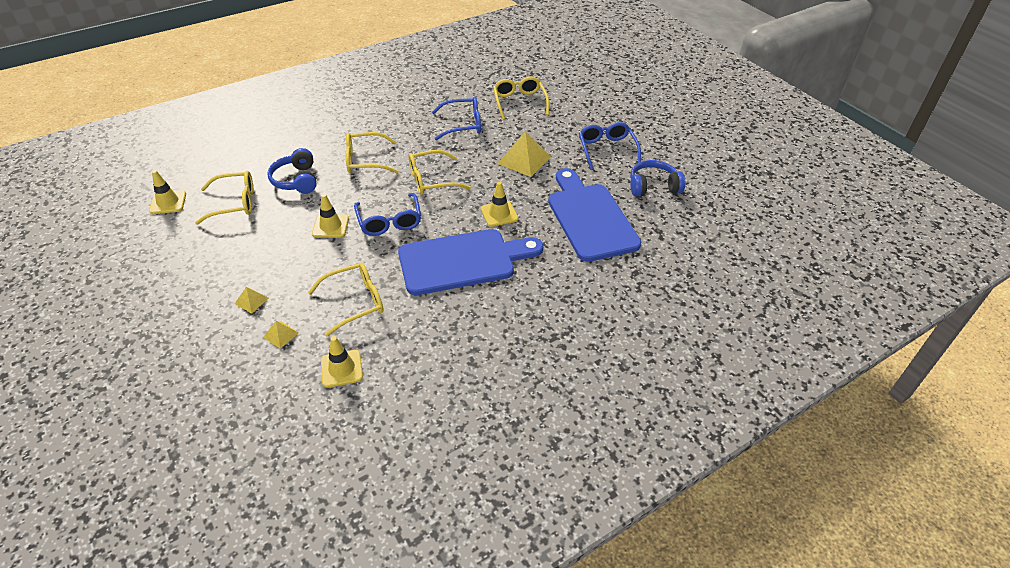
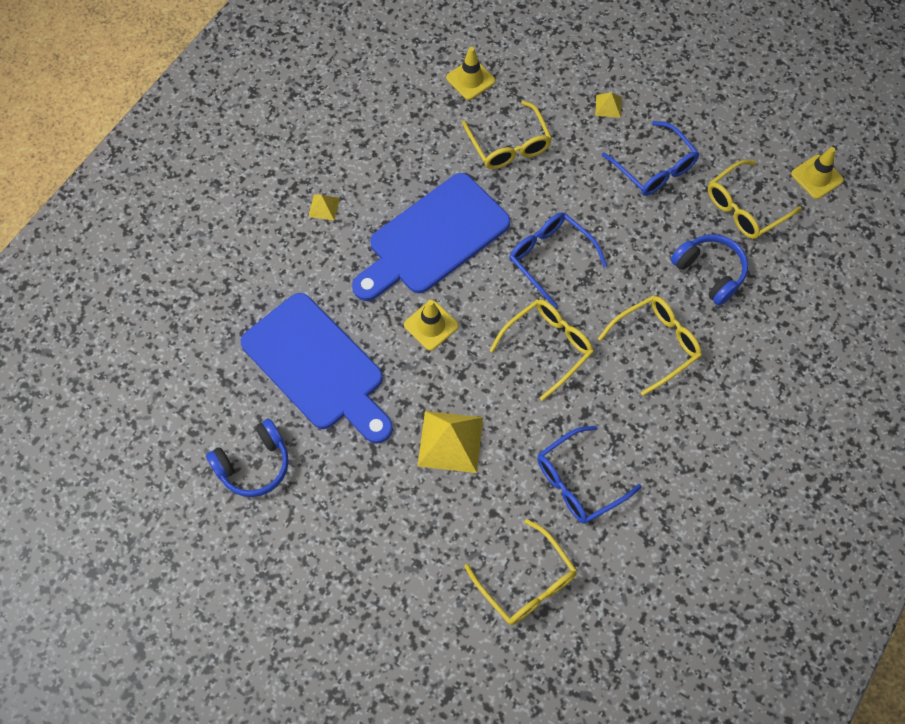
camera: 155 degrees right, 20 degrees up
yellow pyramid [263,321,299,349] -> yellow pyramid moved to [308,194,340,221]
yellow glasses [308,262,384,337] -> yellow glasses turned 60 degrees counterclockwise [462,101,552,169]
yellow traffic cone [312,194,349,238] -> none
blue glasses [579,122,641,170] -> blue glasses moved to [602,121,700,196]

